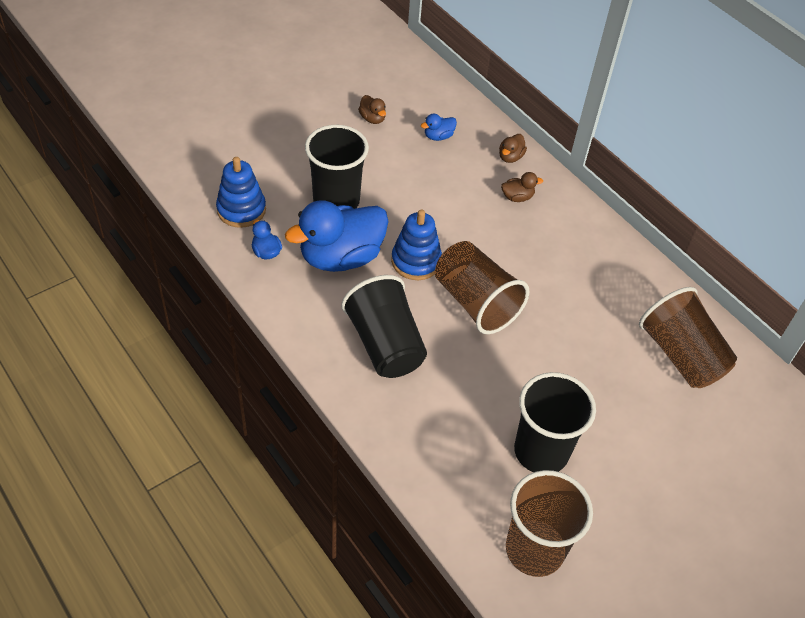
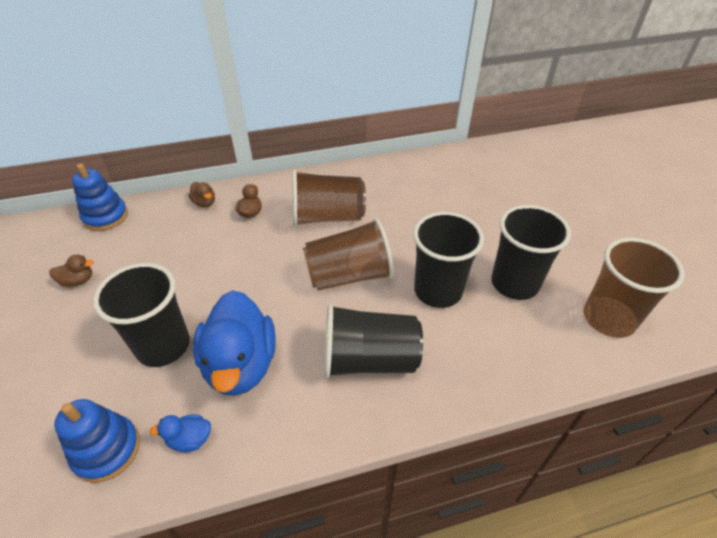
camera: 65 degrees left, 5 degrees down
blue stacking toy [391,210,442,280] -> blue stacking toy moved to [72,164,128,231]
blue duck [421,114,457,141] -> none
brown cup [639,287,737,388] -> brown cup moved to [292,170,366,227]
none -> black cup [413,212,484,308]

